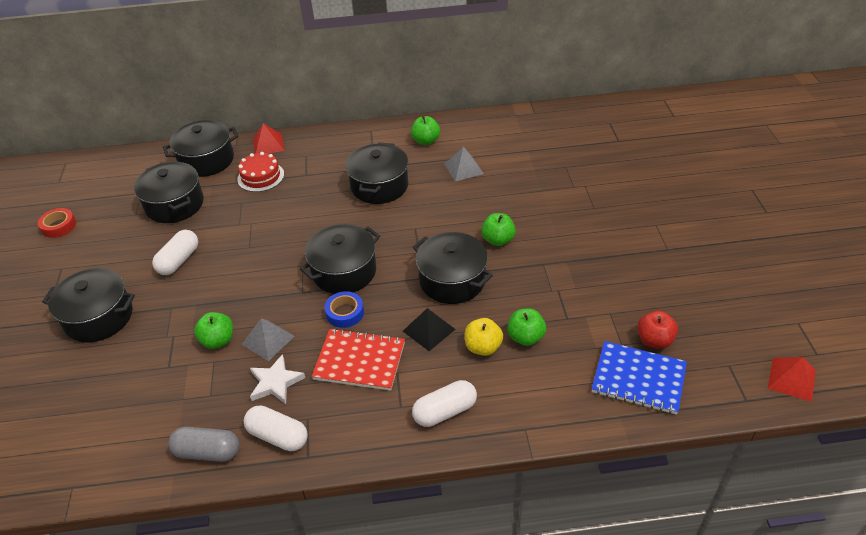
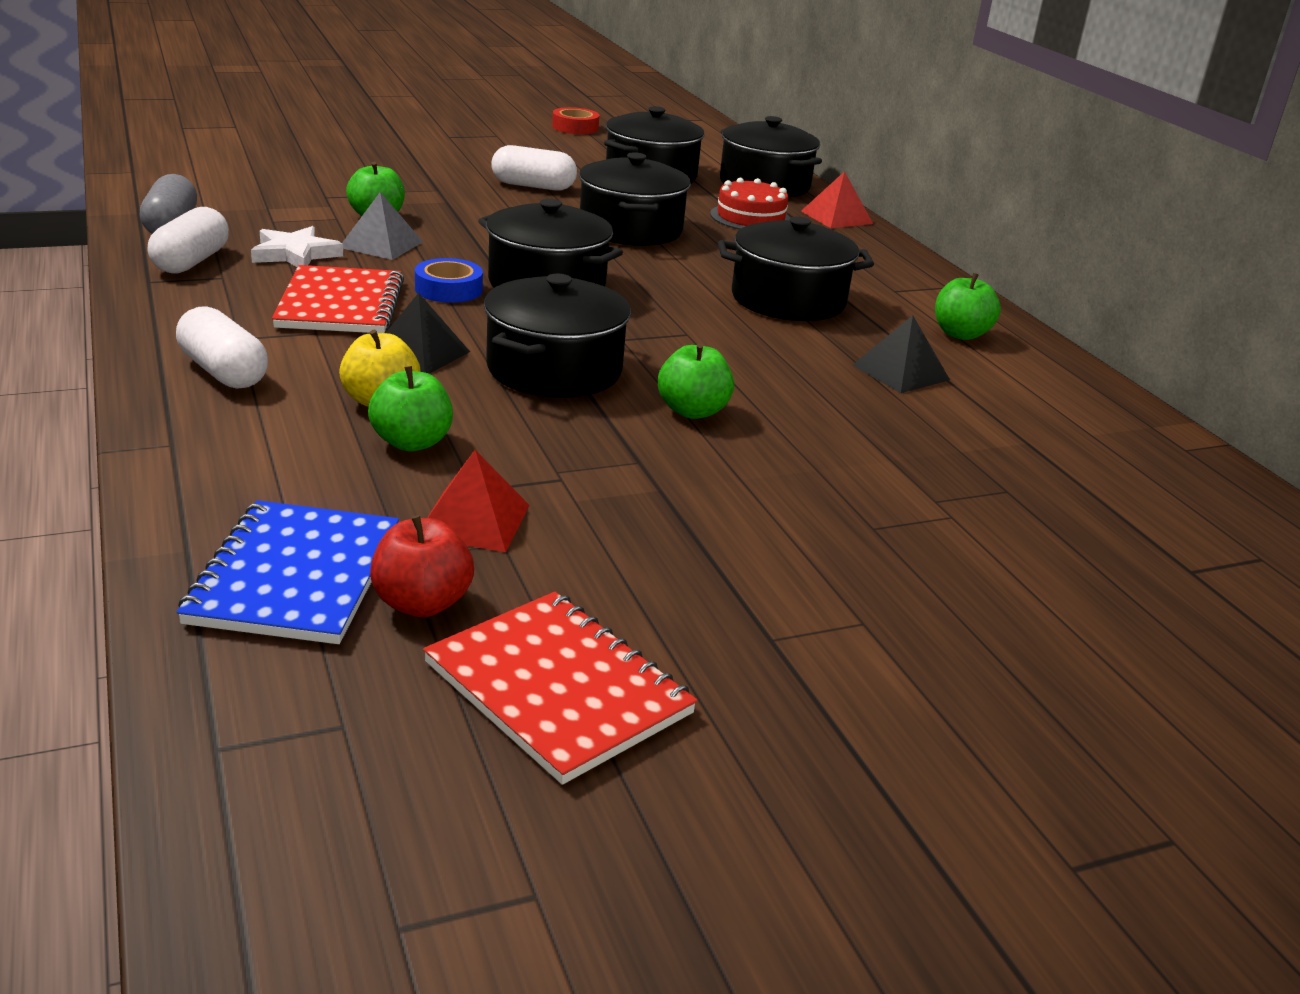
camera: 70 degrees right, 15 degrees down
black pot [42,268,135,342] -> black pot moved to [579,152,691,246]
grey pyramid [445,147,484,182] -> black pyramid [853,315,950,393]
red pyramid [768,357,816,402] -> red pyramid moved to [427,450,529,552]
none -> red notebook [423,592,698,785]

